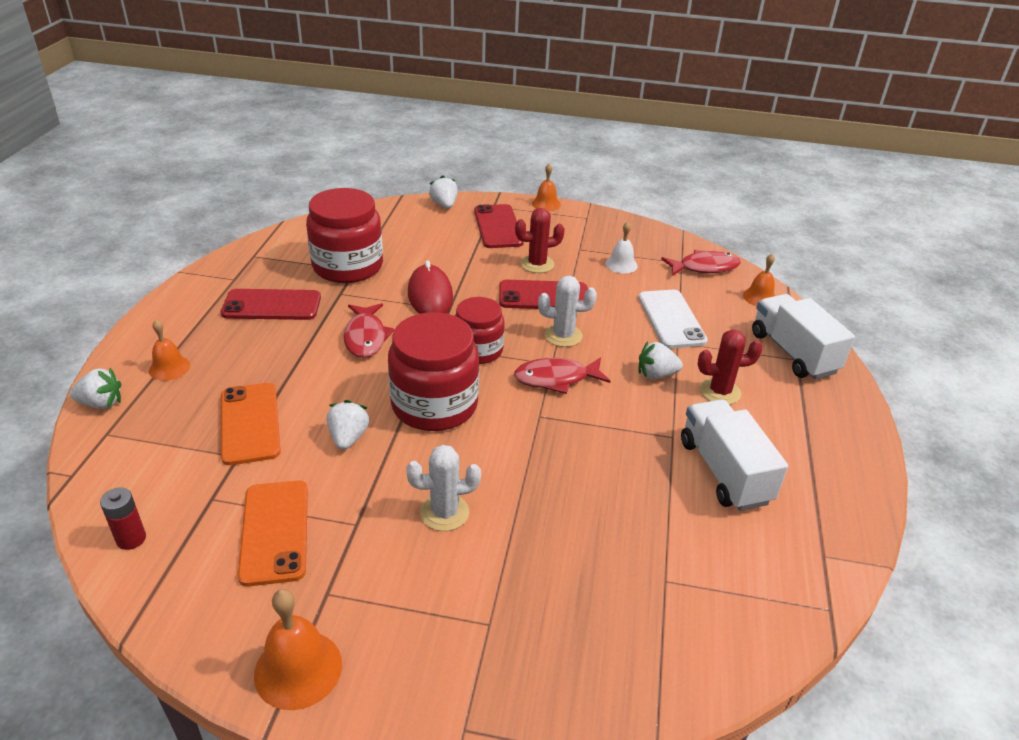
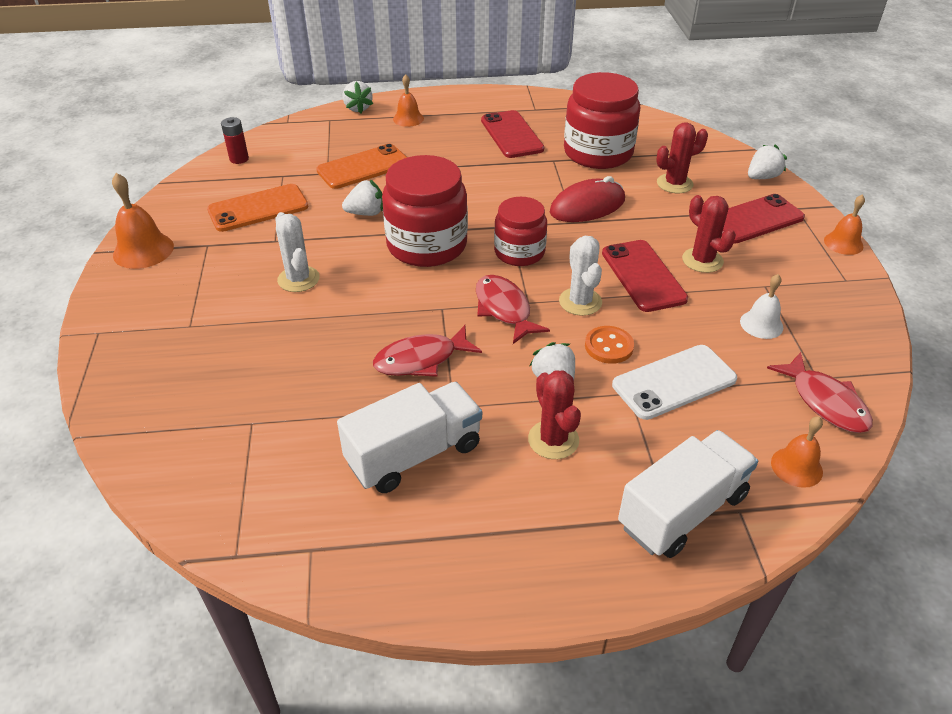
camera: 75 degrees right, 5 degrees up
red fish [343,303,394,358] -> red fish moved to [373,325,482,377]
none -> orange button [585,326,634,364]
none -> red cactus [656,122,708,193]

